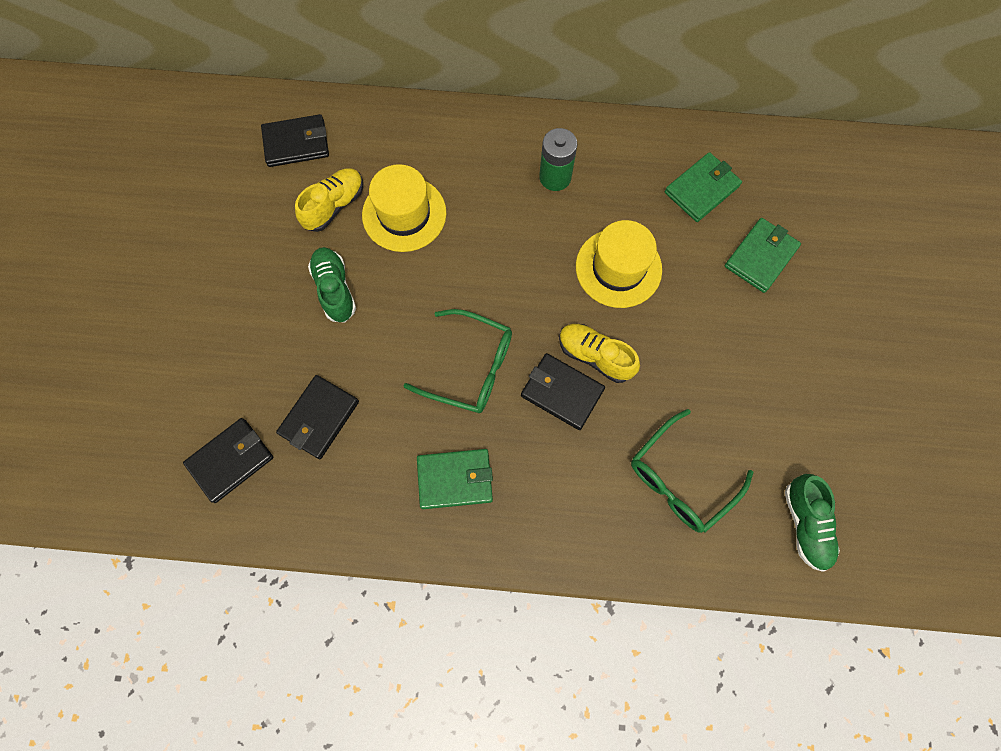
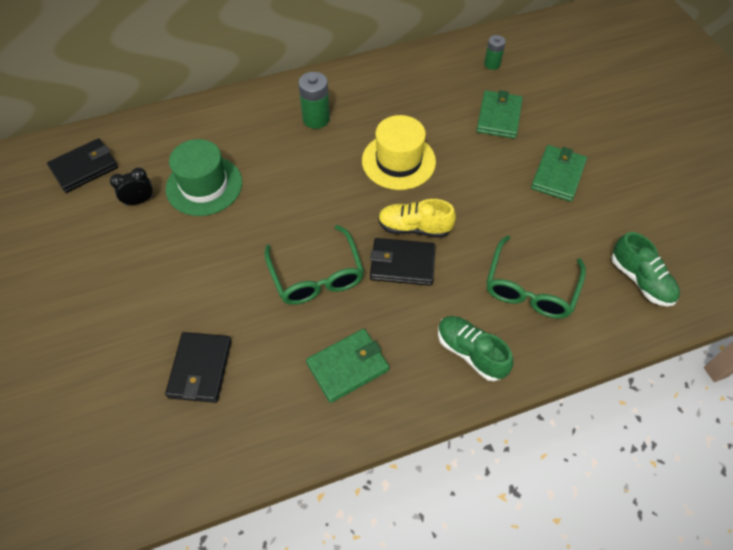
camera: 25 degrees left, 15 degrees down
black wallet [183,418,273,503] -> none
yellow shoe [295,168,363,232] -> black clock [110,167,153,206]
green shoe [308,247,356,322] -> green shoe moved to [438,316,513,381]
yellow hat [362,164,446,252] -> green hat [166,139,242,216]
green glasses [403,309,512,413] -> green glasses turned 75 degrees clockwise [265,225,364,305]
green wallet [665,152,742,222] -> green wallet moved to [531,145,587,202]
none -> green battery [484,35,506,70]

